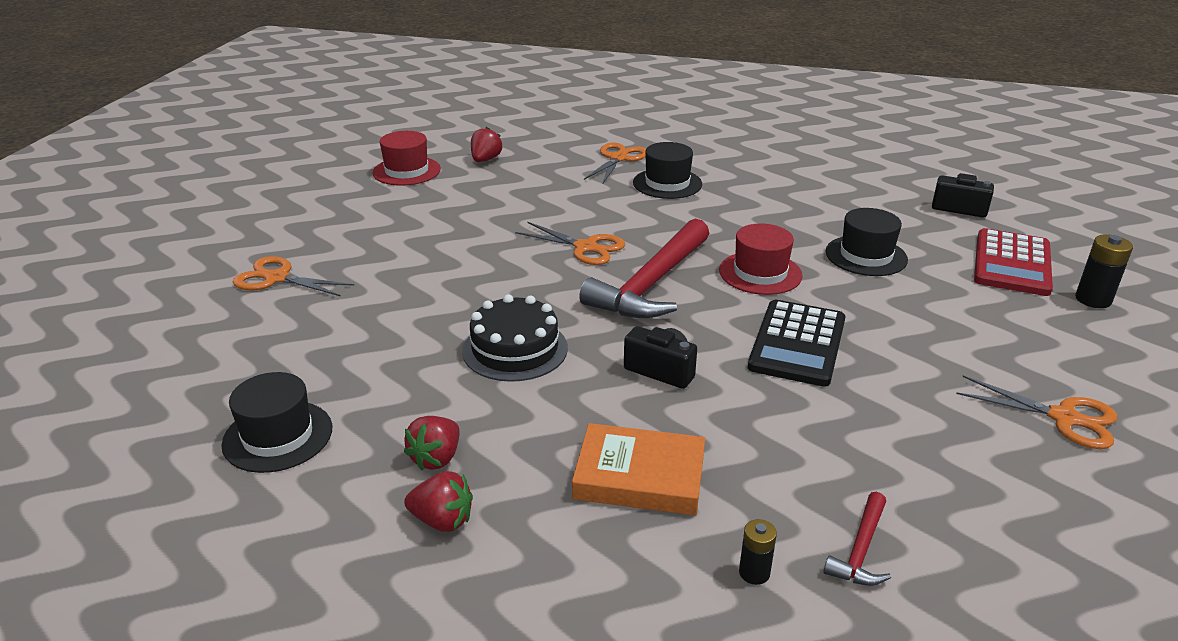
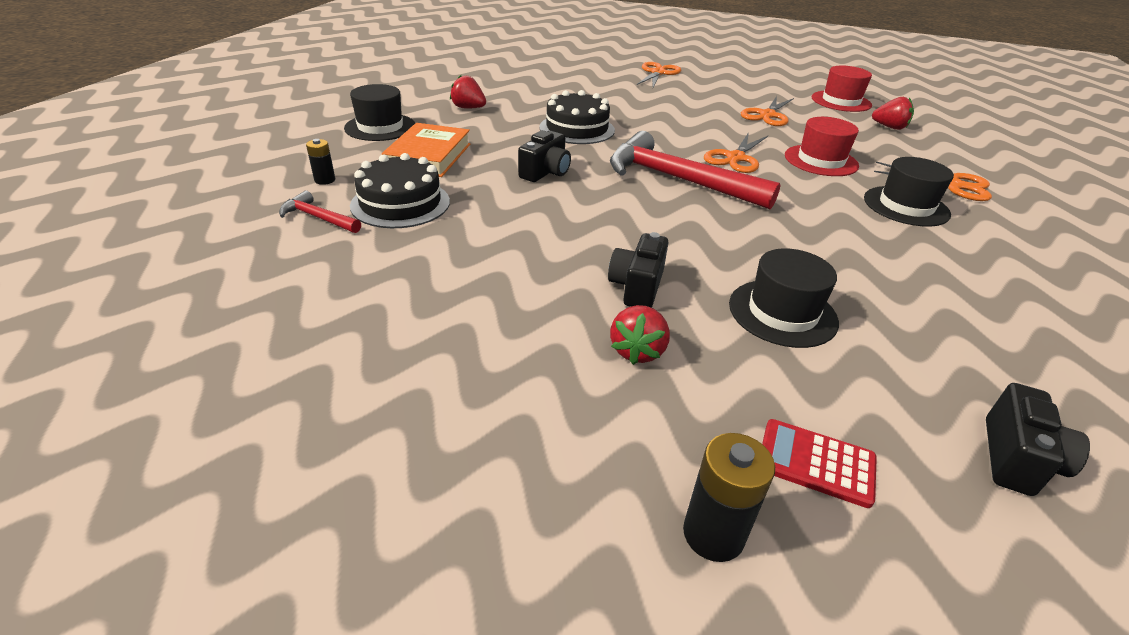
camera: 90 degrees right, 5 degrees up
black hat [221,372,332,473] -> black hat moved to [344,84,415,141]
red strawberry [404,471,473,532] -> red strawberry moved to [610,305,670,365]
red hat [719,223,803,295] -> red hat moved to [785,117,859,176]
black calculator [748,300,846,387] -> none
orange scissors [956,376,1117,449] -> orange scissors moved to [741,96,794,126]
red calculator [974,228,1053,296] -> red calculator [762,419,877,508], size x0.58
none -> black cake [350,153,450,228]
none -> black camera [608,232,669,308]

